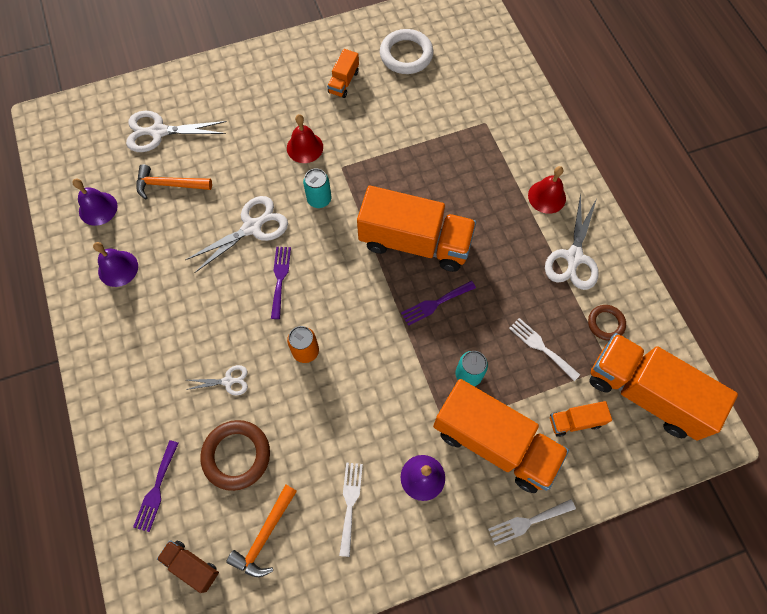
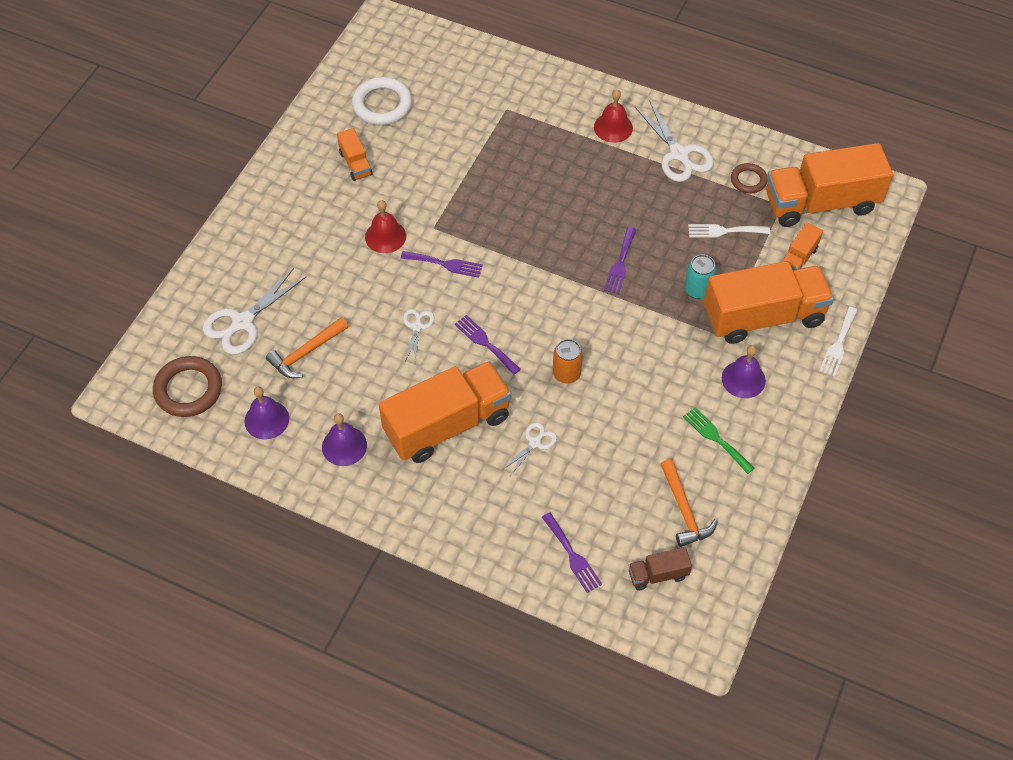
camera: 45 degrees left, 10 degrees down
white scissors [185,196,288,273] -> white scissors [403,309,434,361], size x0.54
brown ring [200,420,270,491] -> brown ring moved to [153,356,222,417]
turquoise can [303,168,331,208] -> purple fork [401,251,483,278]
white fork [339,463,363,557] -> green fork [683,407,754,474]
orange truck [357,186,476,272] -> orange truck moved to [379,361,512,463]

